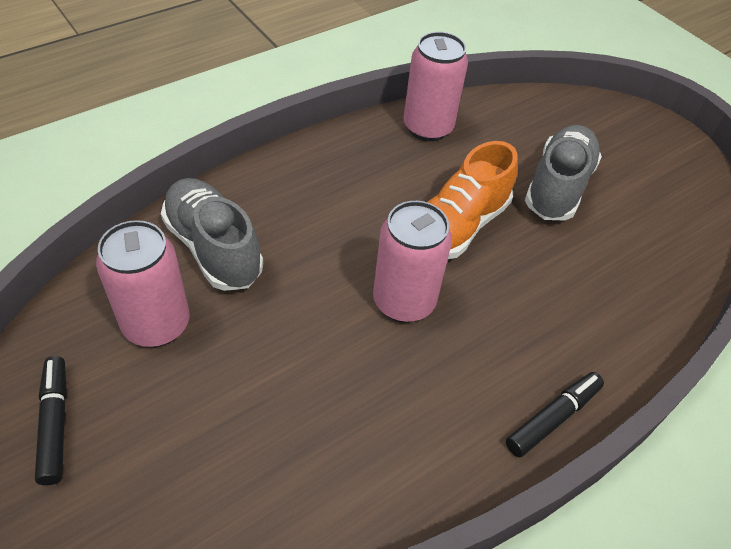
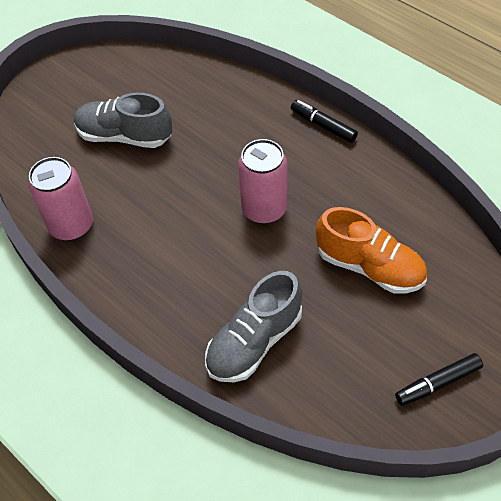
camera: 95 degrees left, 5 degrees up
pink can [96,220,190,347] -> none
orange shoe [428,141,518,259] -> orange shoe moved to [316,207,427,294]

